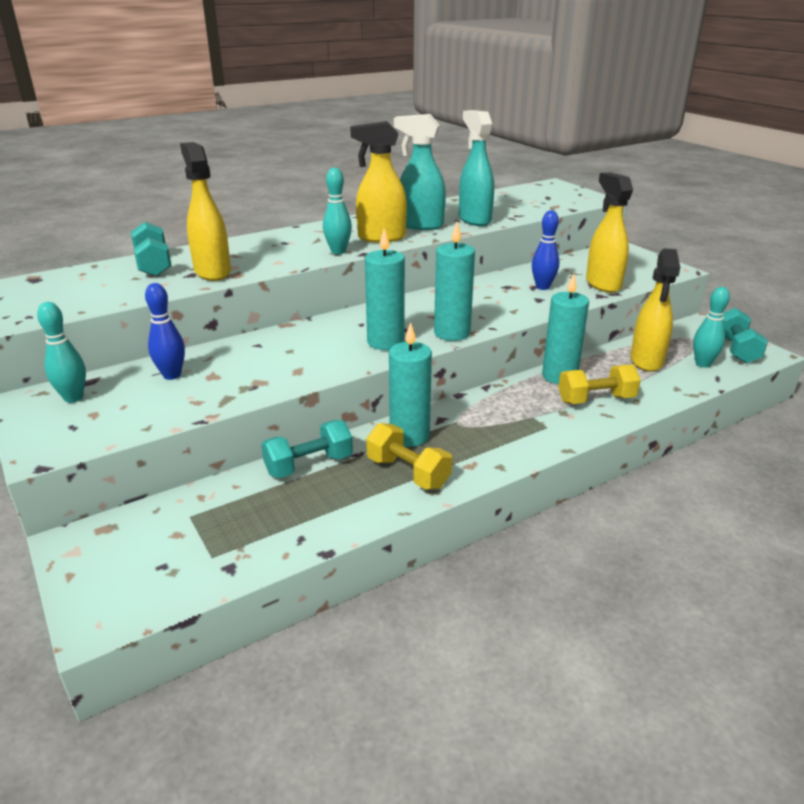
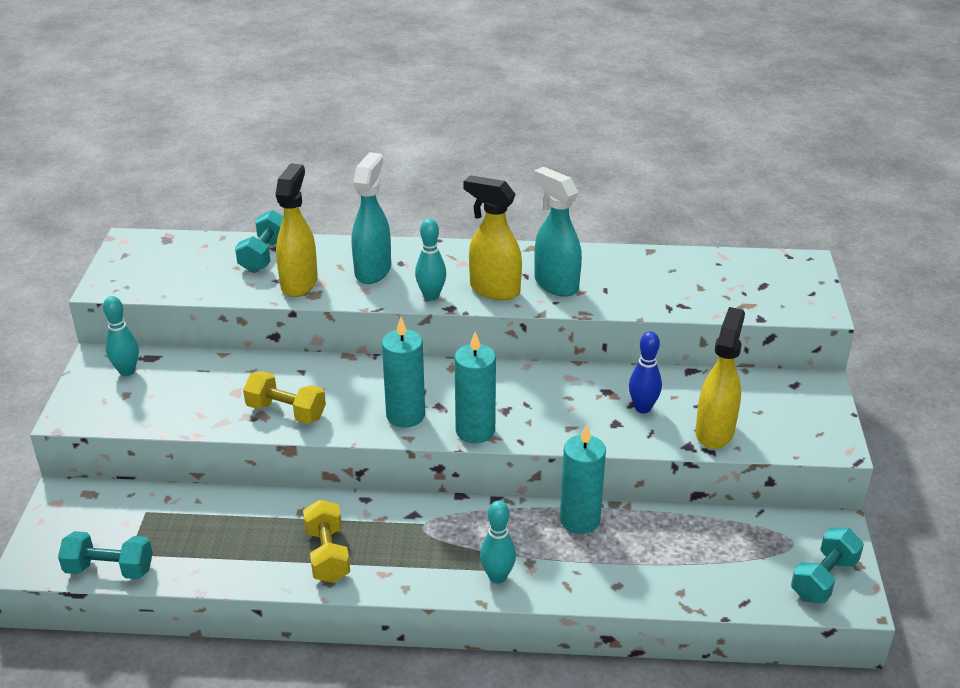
camera: 35 degrees right, 5 degrees up
blue bowling pin [145,283,185,380] -> none
turquoise dumbbell [261,420,353,478] -> turquoise dumbbell moved to [58,531,153,579]
turquoise candle [389,322,432,447] -> none
turquoise spray bottle [459,110,494,226] -> turquoise spray bottle moved to [352,152,391,284]
yellow dumbbell [558,364,641,404] -> yellow dumbbell moved to [243,371,326,424]
yellow spray bottle [631,248,681,372] -> none
turquoise bowling pin [693,287,730,367] -> turquoise bowling pin moved to [480,501,516,584]

